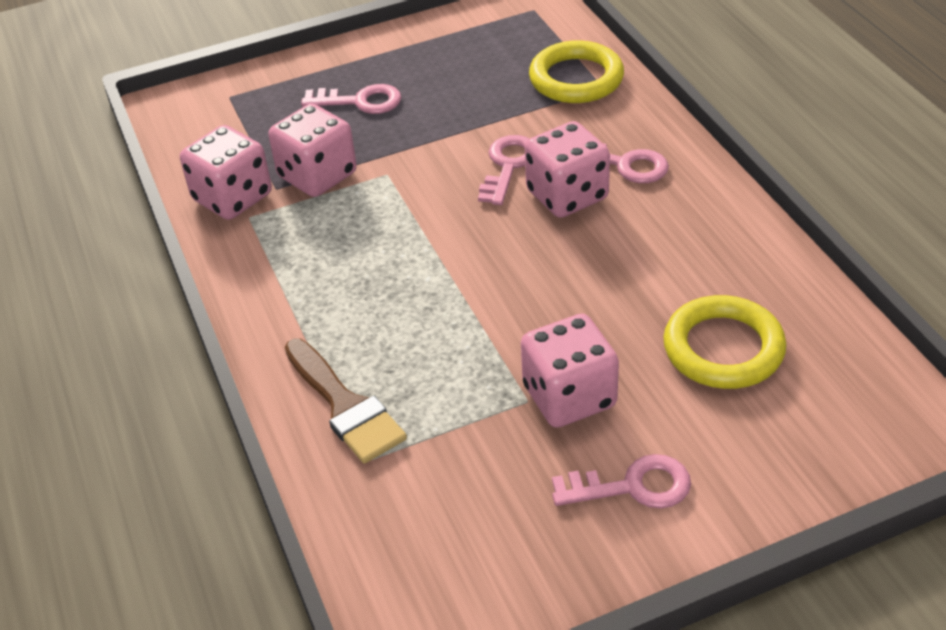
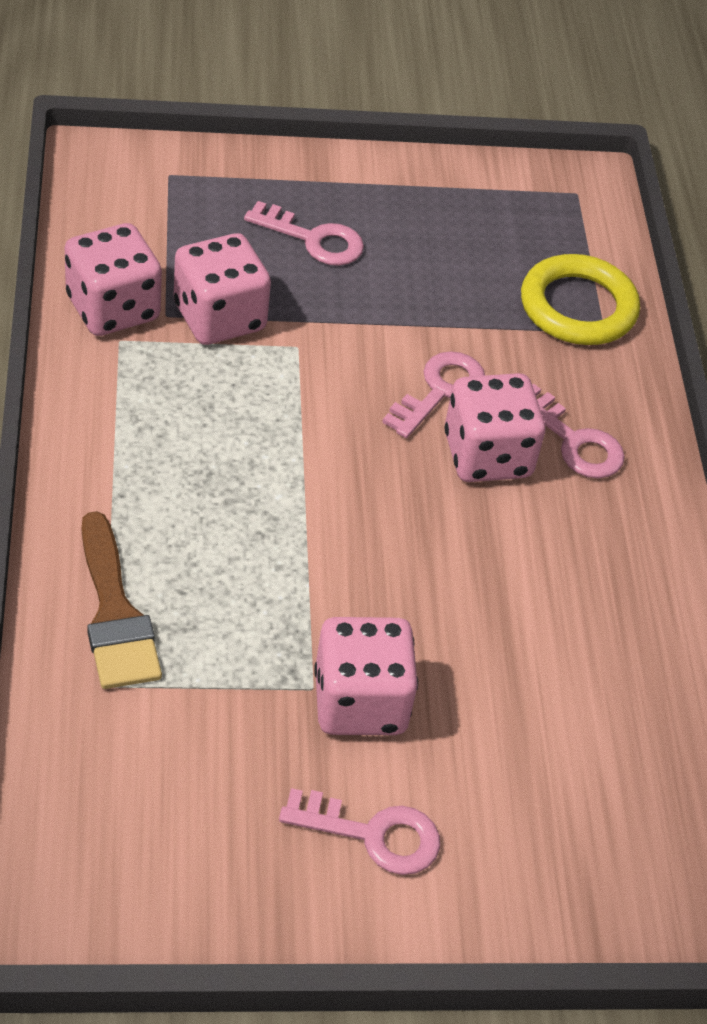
camera: 10 degrees right, 5 degrees up
yellow ring [663,295,786,389] -> none

